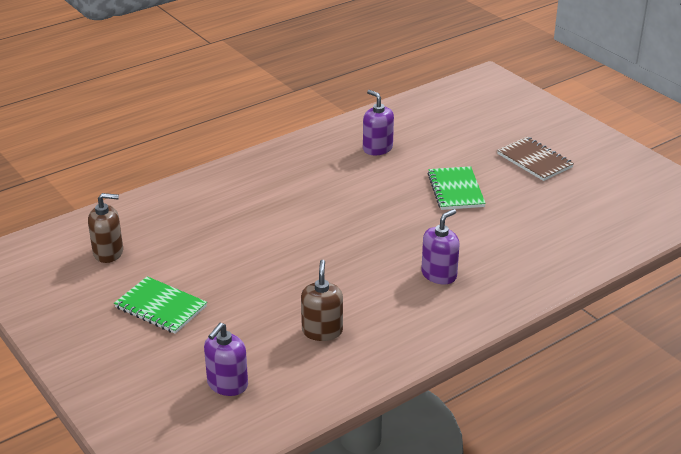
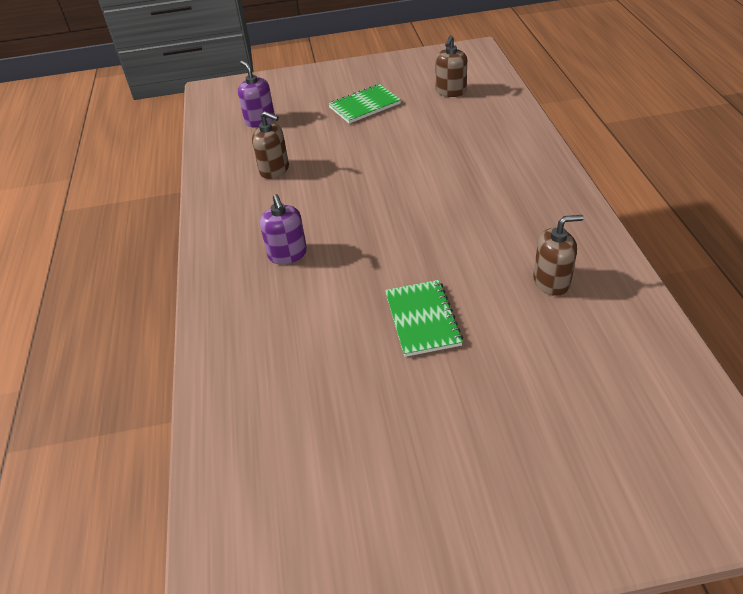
camera: 120 degrees right, 10 degrees up
purple soap dispenser [363,90,394,155] -> brown soap dispenser [533,215,584,296]
green notebook [427,166,486,210] -> green notebook turned 60 degrees clockwise [385,280,463,357]
brown notebook [497,137,574,181] -> none

